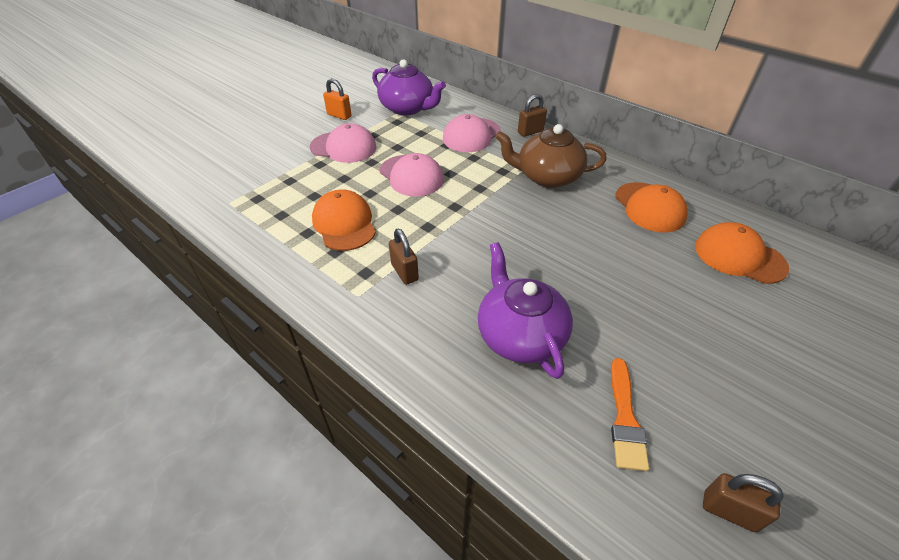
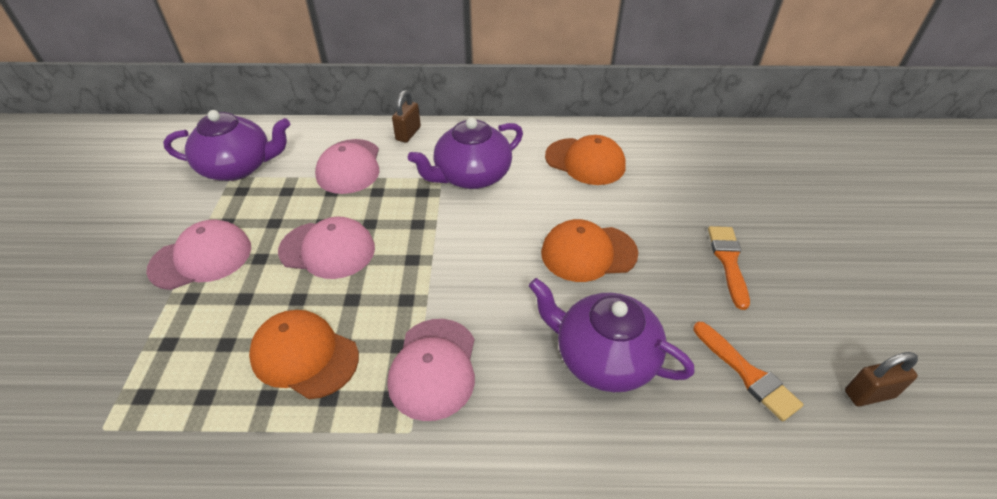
camera: 40 degrees left, 0 degrees up
orange padlock [323,78,352,120] -> none
brown padlock [389,229,419,285] -> pink cap [388,319,475,421]
brown teapot [495,124,607,188] -> purple teapot [408,118,523,189]
orange cap [695,222,789,284] -> orange cap moved to [541,219,638,282]
none -> orange brush [708,226,750,310]

